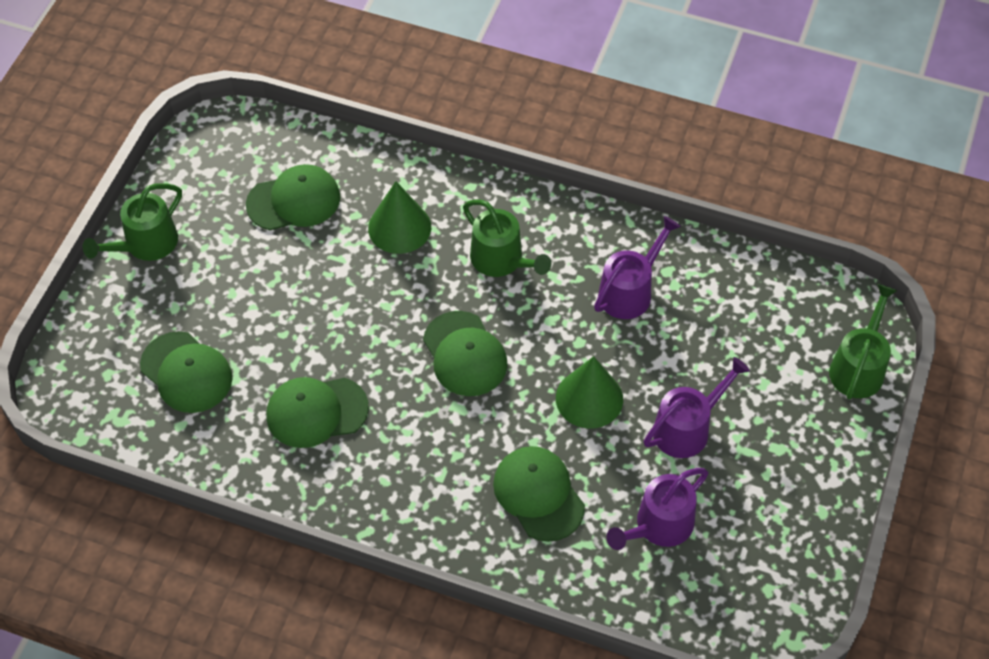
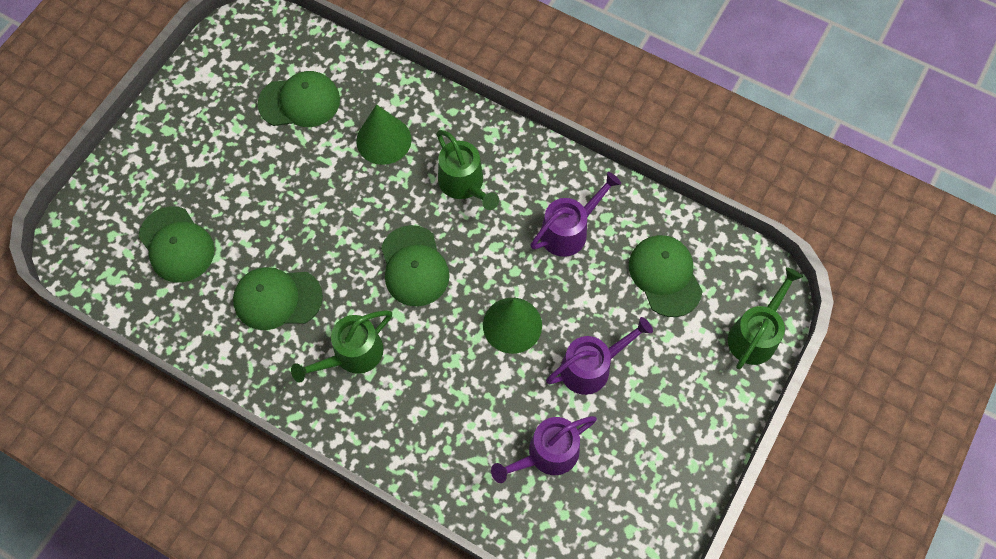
camera: 10 degrees right, 10 degrees up
green watering can [83,183,182,261] -> green watering can moved to [291,310,392,382]
green cap [493,446,585,542] -> green cap moved to [629,235,703,317]

